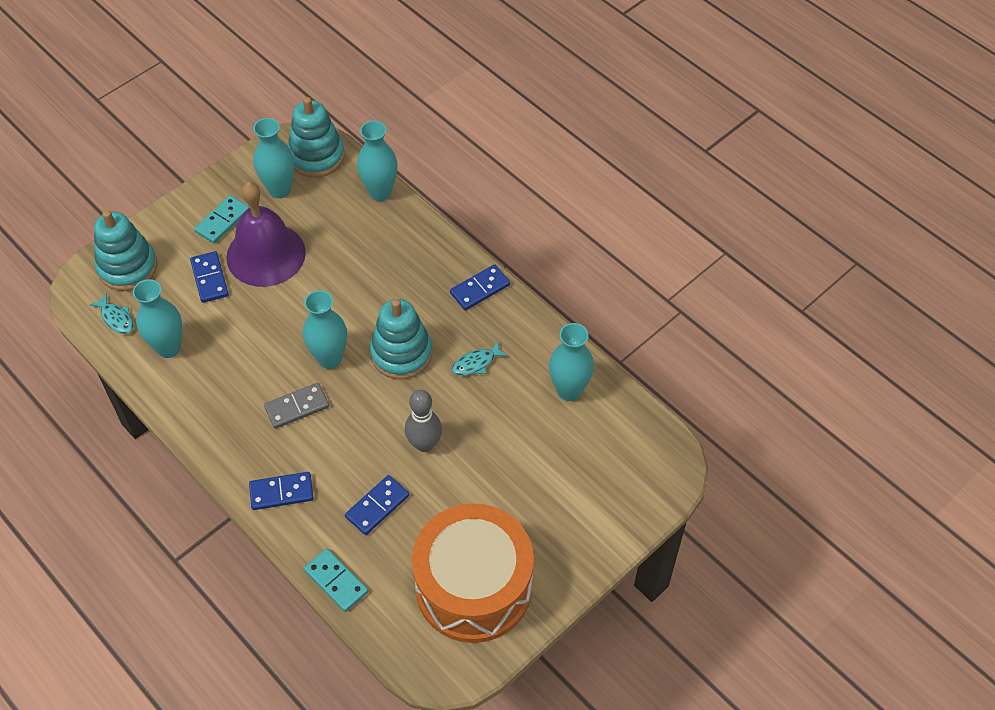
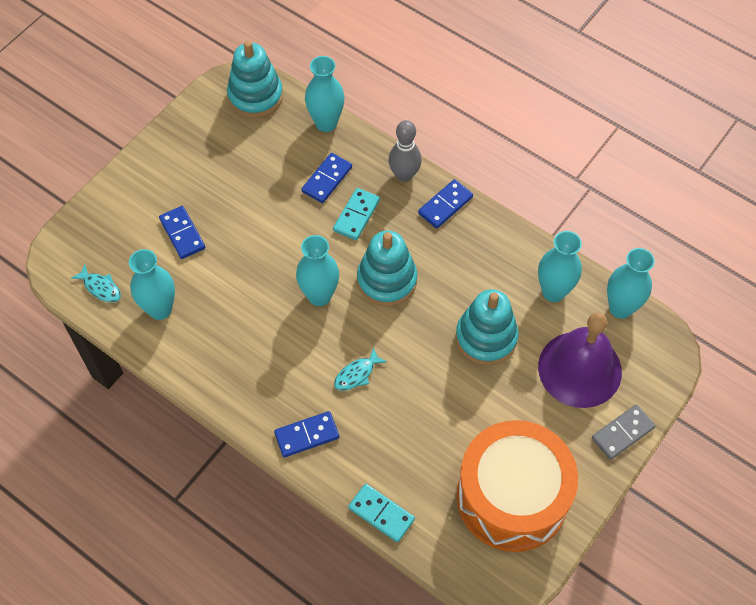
camera: 10 degrees left, 5 degrees up
turquoise stacking toy [94,210,157,291] -> turquoise stacking toy moved to [456,289,518,365]
turquoise domino [194,195,249,244] -> turquoise domino moved to [333,188,380,240]
purple bell [226,182,306,287] -> purple bell moved to [538,312,622,408]
turquoise vase [253,118,294,198] -> turquoise vase moved to [607,248,655,319]
grey domino [264,383,329,429] -> grey domino moved to [592,404,655,460]
blue domino [345,475,409,535] -> blue domino moved to [302,153,352,203]
grey bowling pin [405,390,442,452] -> grey bowling pin moved to [389,120,422,182]
turquoise fish [452,340,508,376] -> turquoise fish moved to [334,347,387,391]

